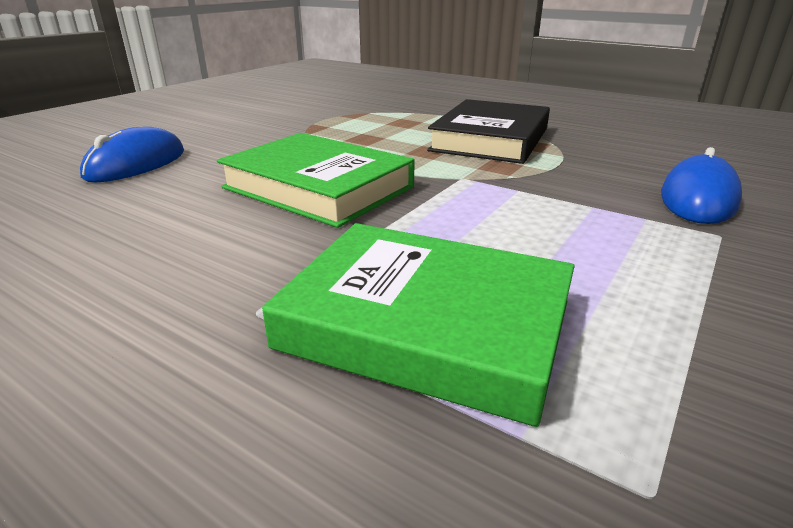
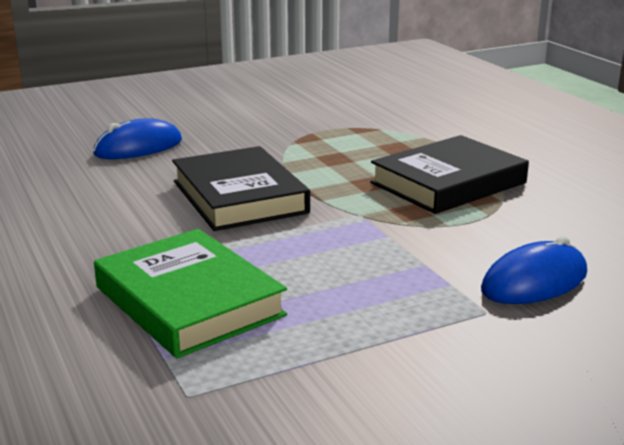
camera: 30 degrees right, 5 degrees down
green book [217,133,415,228] -> black book [172,146,310,231]

